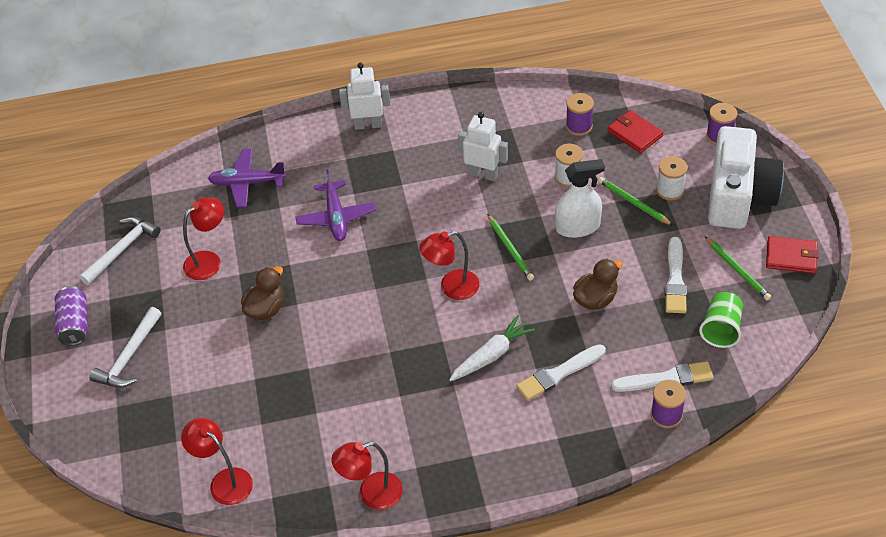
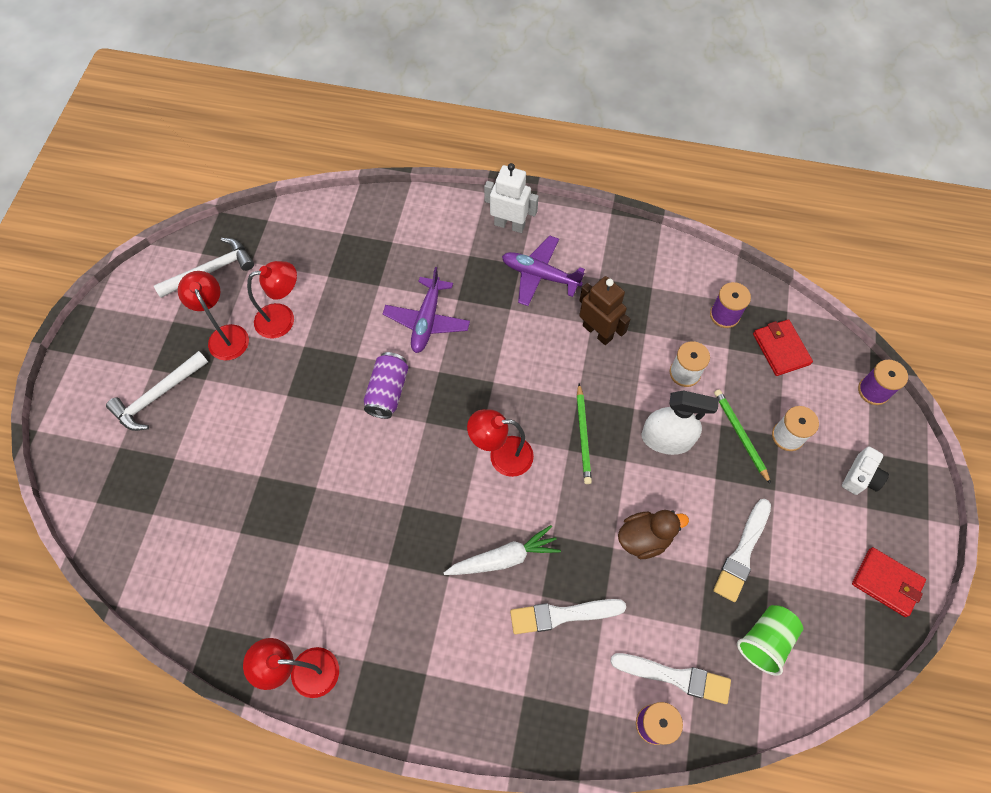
camera: 20 degrees right, 15 degrees up
purple can [55,286,88,346] -> purple can moved to [364,352,408,419]
red lamp [181,418,253,505] -> red lamp moved to [178,271,249,360]
purple plane [208,149,286,208] -> purple plane moved to [502,236,585,306]
brown duck [241,266,284,320] -> none
white robot [458,112,508,181] -> brown robot [579,276,631,345]
green pencil [705,236,771,301] -> none
white camera [708,126,784,229] -> white camera [842,446,889,495], size x0.40

